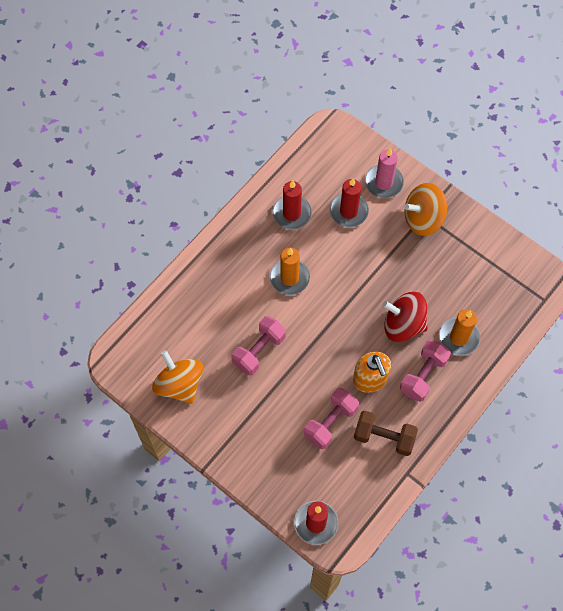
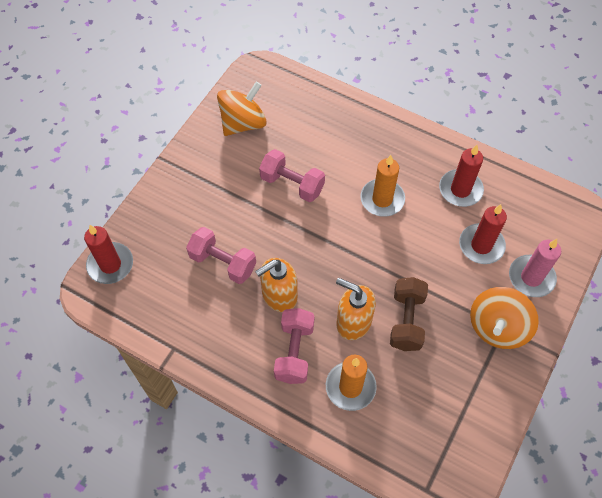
camera: 80 degrees right, 5 degrees down
brown dumbbell [354,410,418,456] -> brown dumbbell moved to [390,277,428,351]
red spinning top [382,292,428,342] -> orange soap dispenser [336,278,376,340]
pink dumbbell [400,340,451,402] -> pink dumbbell turned 75 degrees clockwise [274,308,315,384]
orange spinning top [404,183,447,236] -> orange spinning top turned 120 degrees counterclockwise [470,287,539,349]

